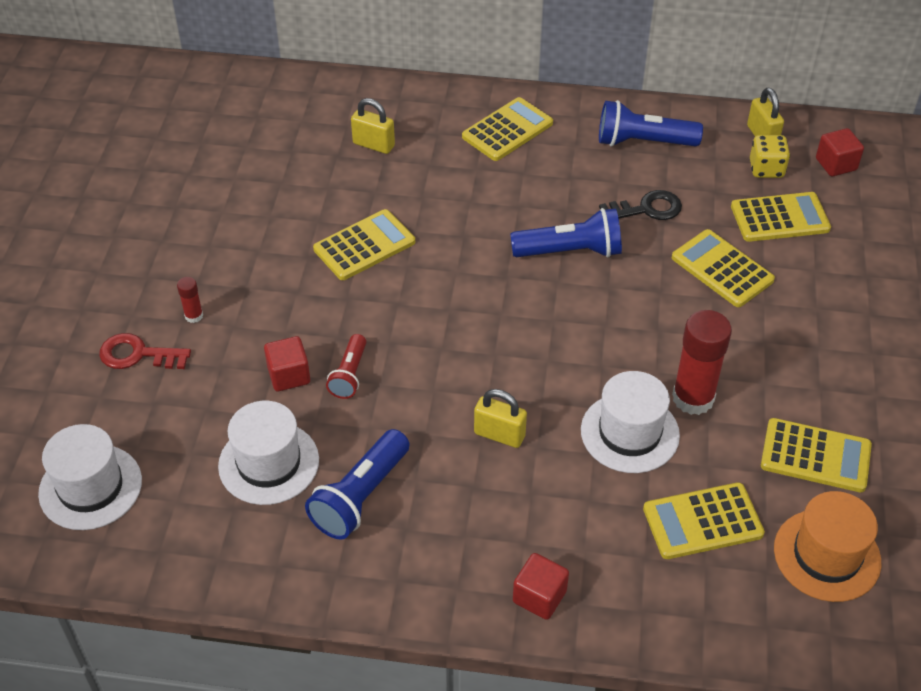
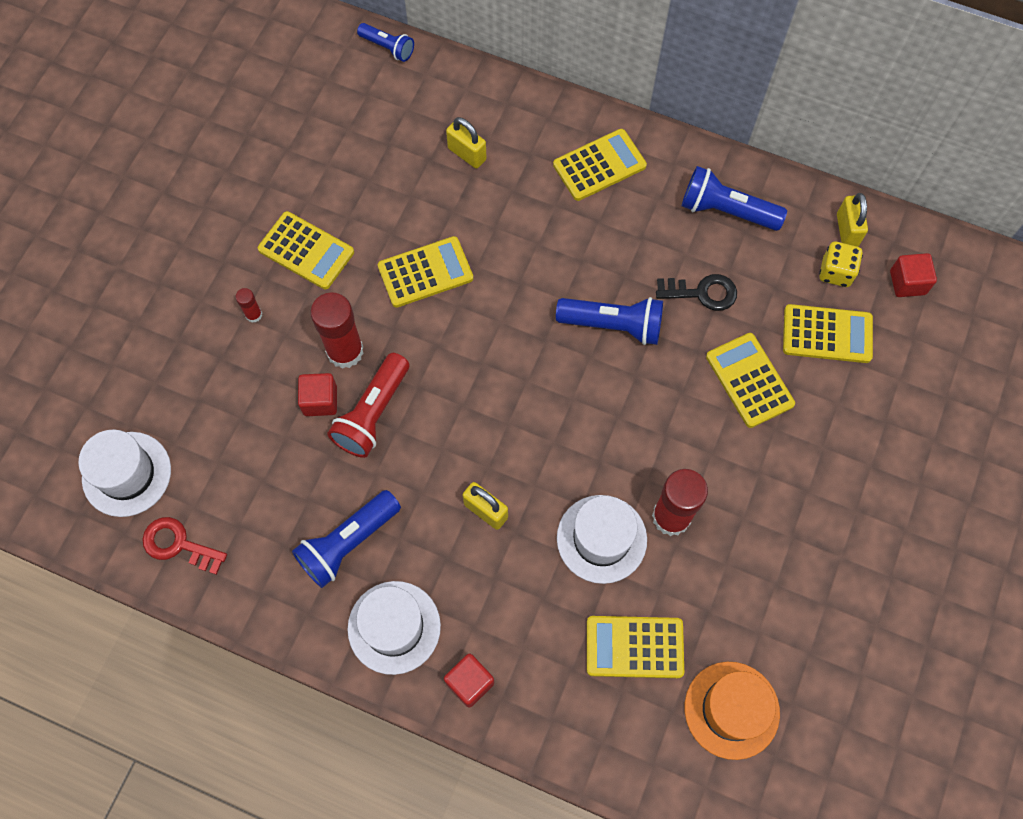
camera: 15 degrees right, 20 degrees up
red key [99,333,191,369] -> red key moved to [142,517,227,575]
white hat [218,401,319,505] -> white hat moved to [348,581,441,675]
red flashlight [326,334,366,399] -> red flashlight [327,353,409,458], size x1.63
yellow calculator [761,418,872,492] -> yellow calculator moved to [258,211,354,289]
none -> red glue stick [310,292,364,369]
none -> blue flashlight [357,23,414,62]

